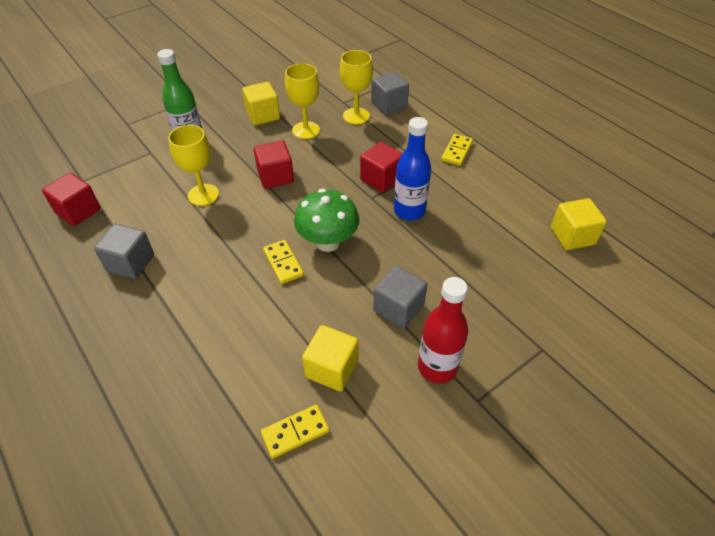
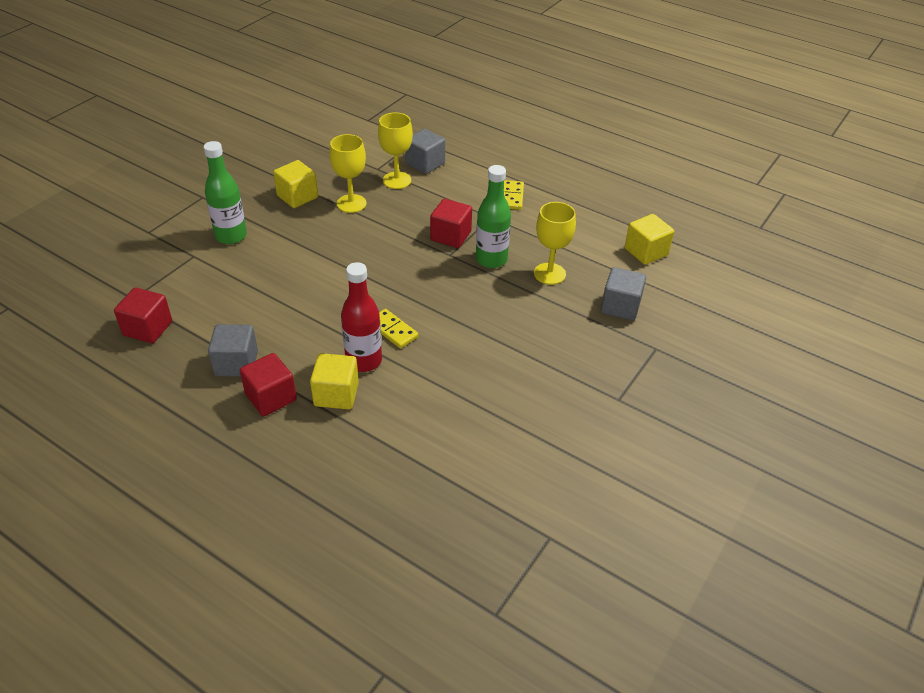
camera: 20 degrees left, 5 degrees down
yellow goblet [168,125,219,206] -> yellow goblet moved to [534,202,576,285]
red cube [254,141,294,189] -> red cube moved to [240,353,297,416]
yellow domino [261,405,329,458] -> none
green mushroom [294,189,359,252] -> none
yellow cube [302,325,358,392] -> yellow cube moved to [310,353,359,409]
grey cube [373,265,427,328] -> grey cube moved to [601,267,646,321]
blue bottle [394,117,431,220] -> green bottle [476,165,511,268]
red bottle [418,277,468,383] -> red bottle moved to [341,262,382,372]

